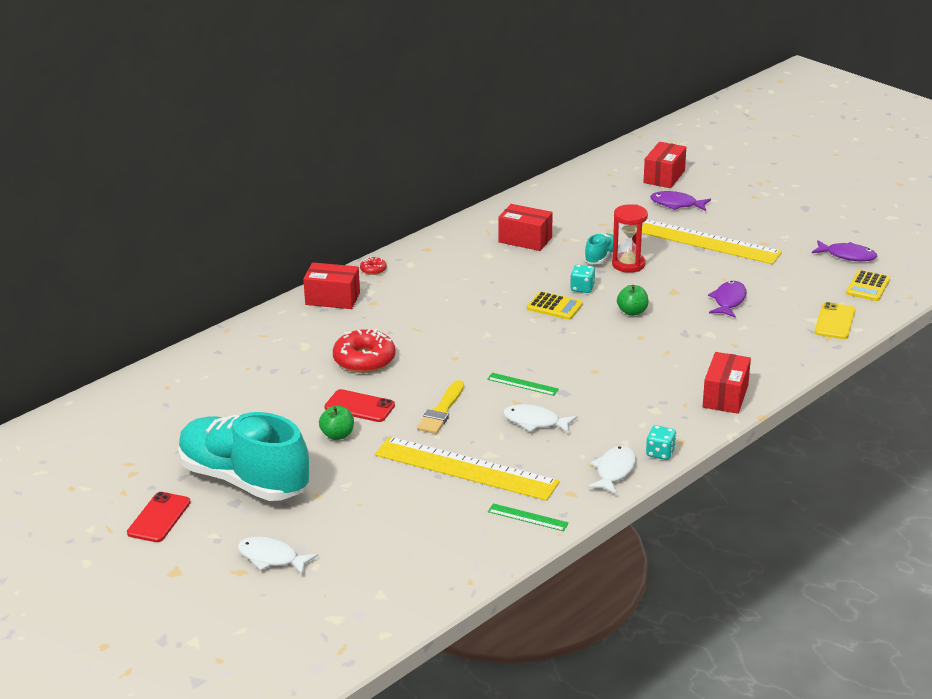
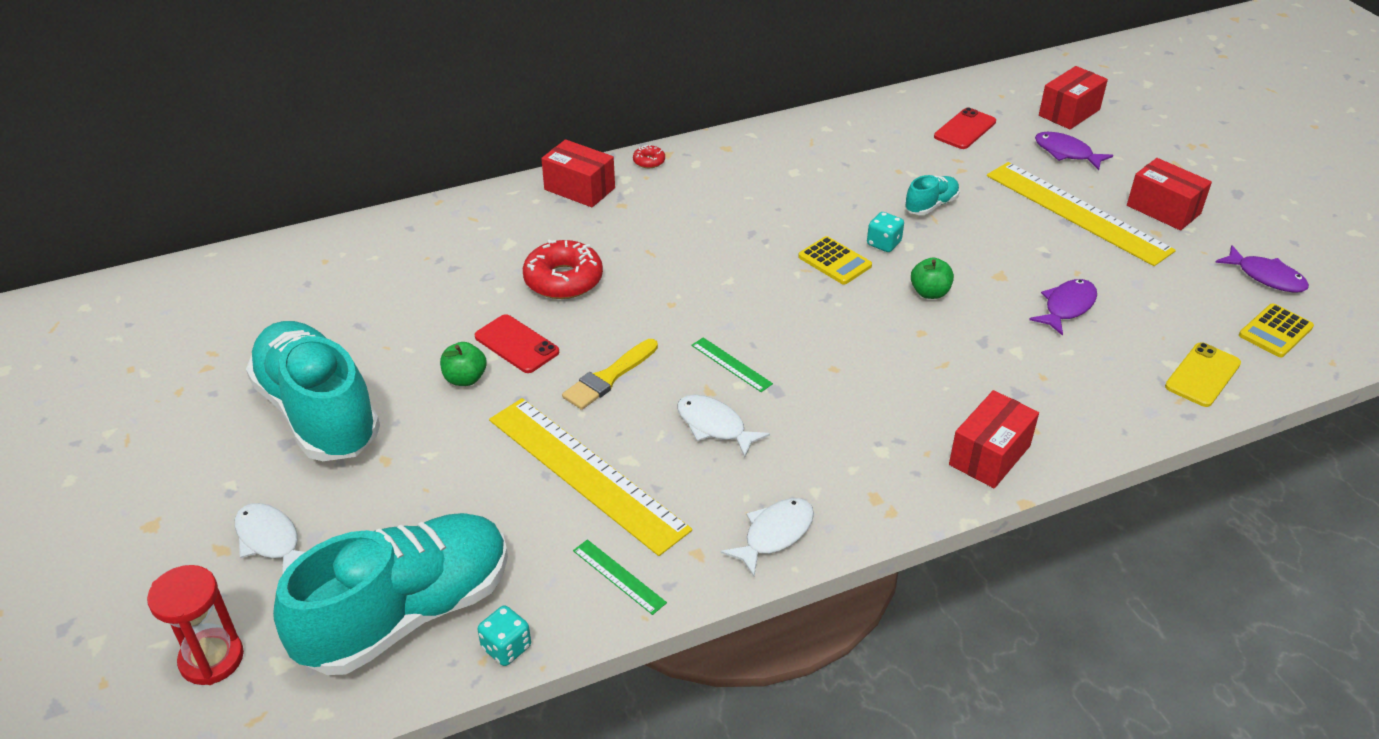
camera: 20 degrees right, 10 degrees up
red phone [127,492,191,542] -> red phone moved to [934,108,996,149]
red box [498,204,553,251] -> red box moved to [1127,158,1212,230]
red hourglass [612,204,648,273] -> red hourglass moved to [147,565,244,685]
turquoise dice [646,425,677,460] -> turquoise dice moved to [478,605,531,666]
none -> turquoise shoe [273,513,508,675]

